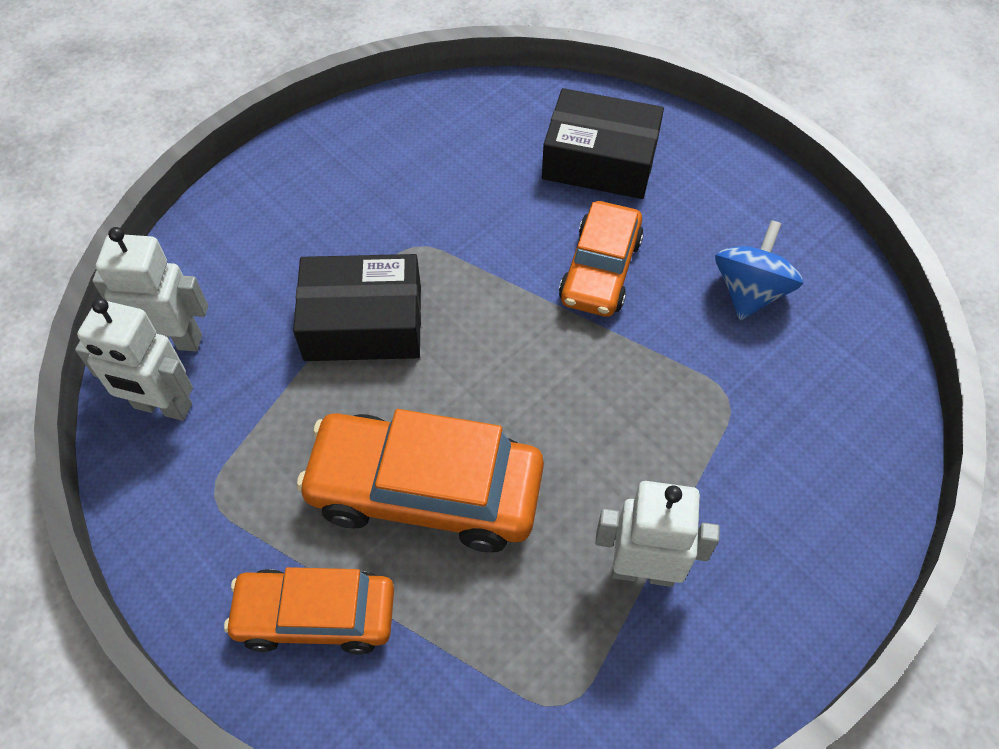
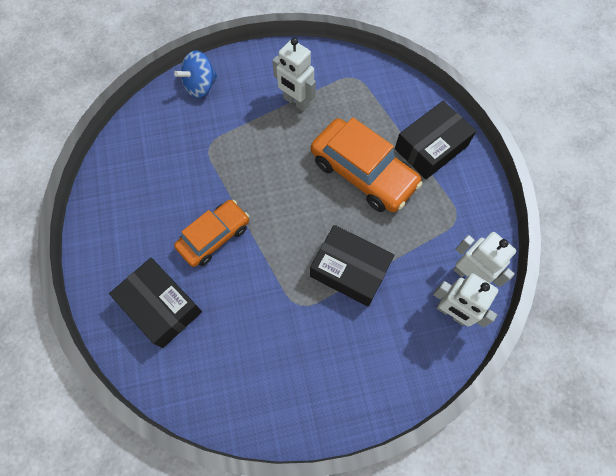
camera: 150 degrees left, 10 degrees up
orange car [224,567,394,655] -> black box [395,101,476,179]
blue spinning top [715,220,803,320] -> blue spinning top moved to [174,50,217,98]

